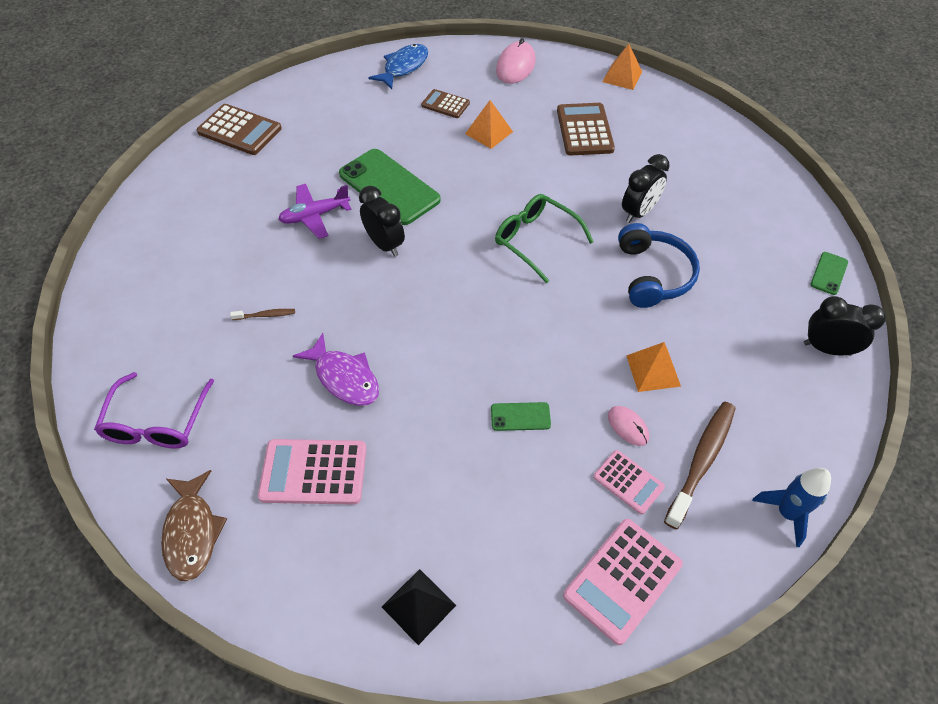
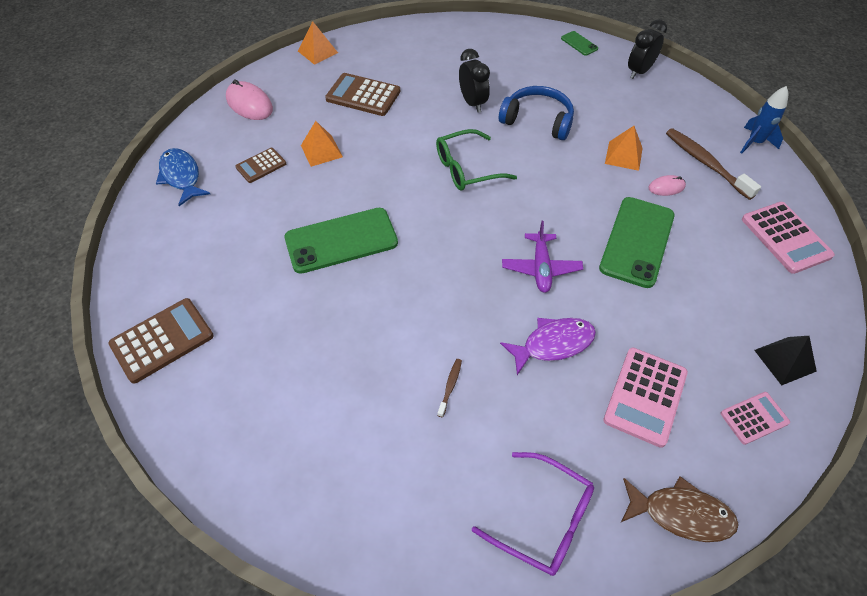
camera: 65 degrees left, 0 degrees up
purple plane [278,184,352,239] -> purple plane moved to [502,221,583,293]
black clock [359,186,405,257] -> none
green phone [491,402,551,431] -> green phone [599,197,675,288], size x2.21
pink calculator [593,450,665,514] -> pink calculator moved to [721,392,790,445]

